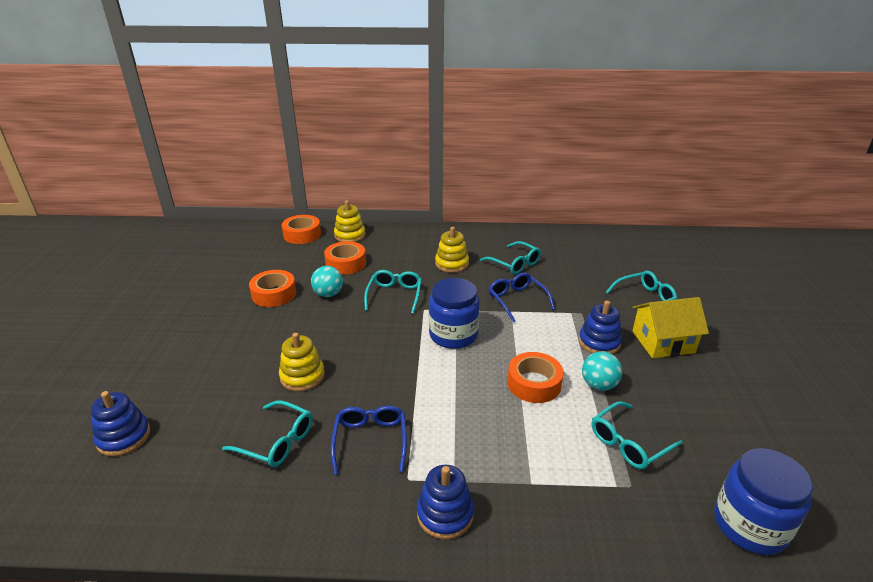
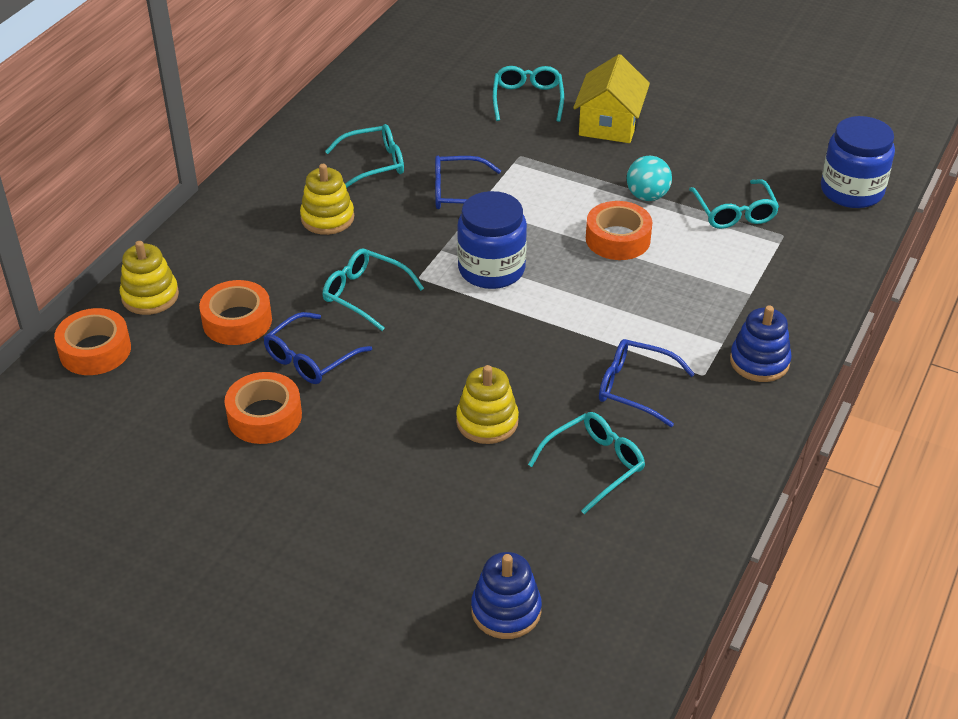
camera: 65 degrees left, 10 degrees up
turquoise ball [311,266,343,297] -> blue glasses [263,312,372,384]
blue stacking toy [579,301,622,354] -> none

